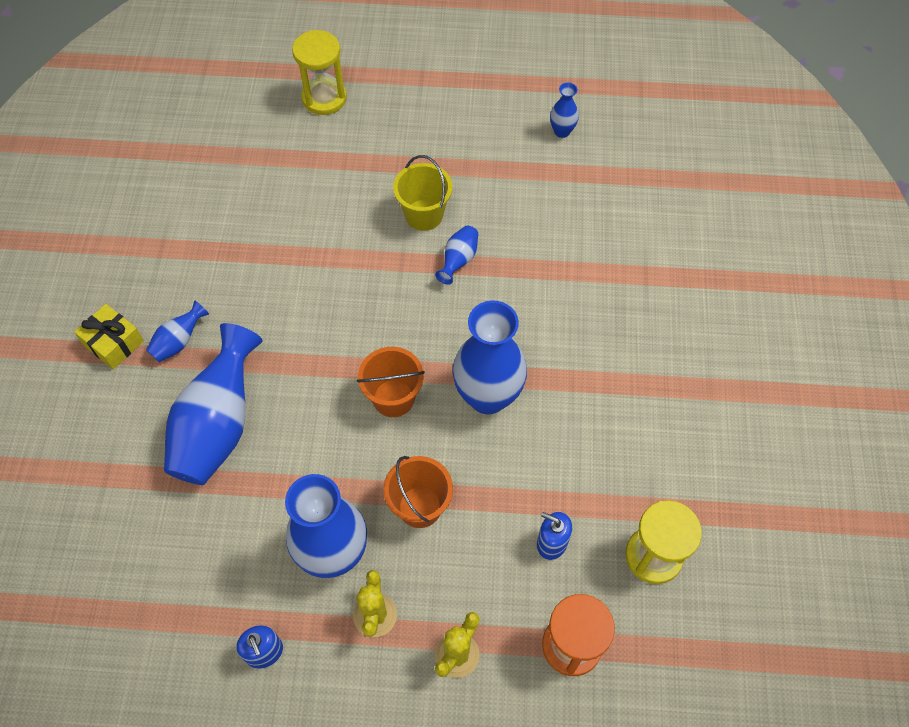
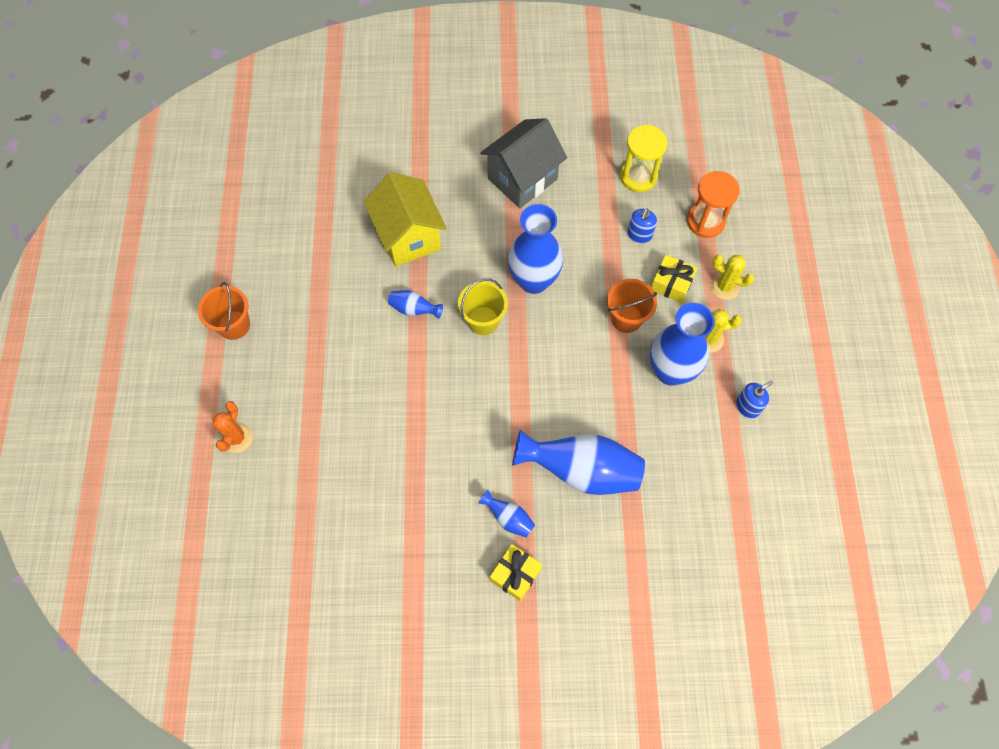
camera: 95 degrees left, 5 degrees up
yellow hourglass [292,30,347,115] -> orange cactus [213,401,253,453]
orange bucket [357,347,425,417] -> orange bucket moved to [198,282,250,340]
yellow bucket [393,155,452,231] -> yellow bucket moved to [458,278,508,335]
blue vase [550,83,579,138] -> none
none -> yellow house [364,172,447,267]
none -> grey house [480,118,567,208]
none -> yellow gift [651,255,698,303]

